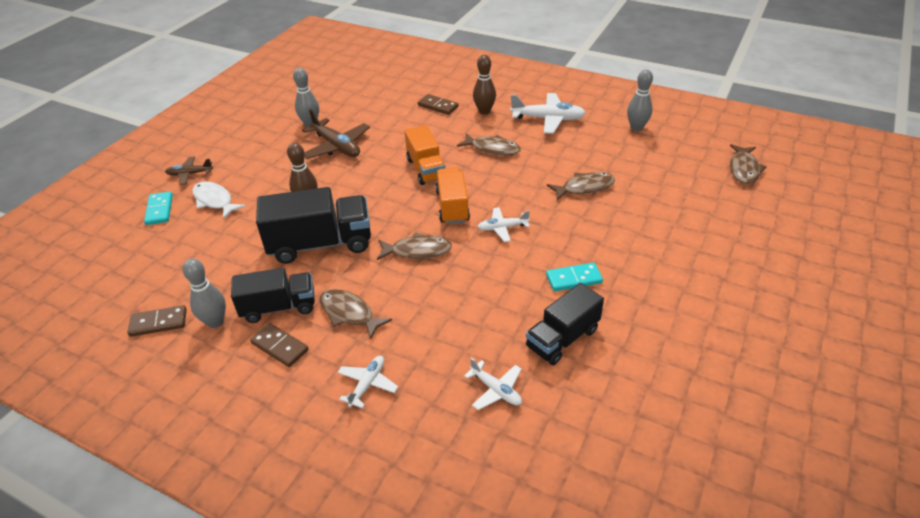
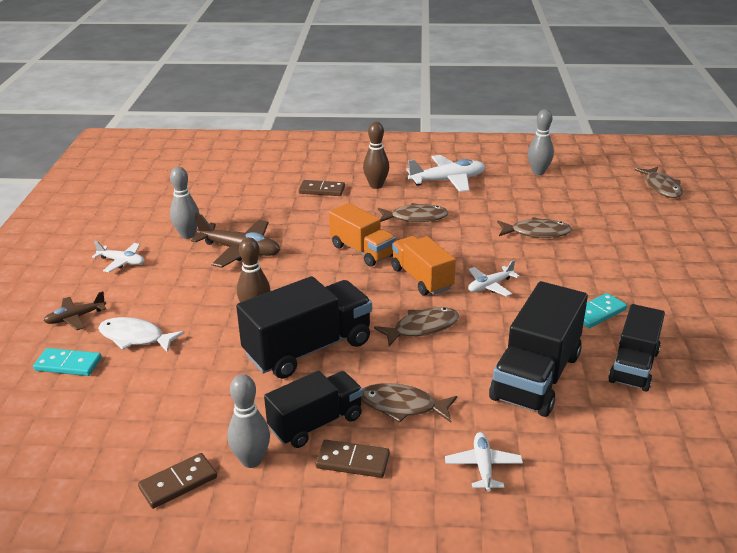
camera: 25 degrees left, 10 degrees down
turquoise domino [144,191,173,225] -> turquoise domino turned 45 degrees counterclockwise [33,348,102,376]
white plane [464,358,522,410] -> white plane moved to [92,241,144,272]
brown fish [547,172,615,201] -> brown fish turned 45 degrees clockwise [497,217,572,238]
none -> black truck [489,281,588,417]

